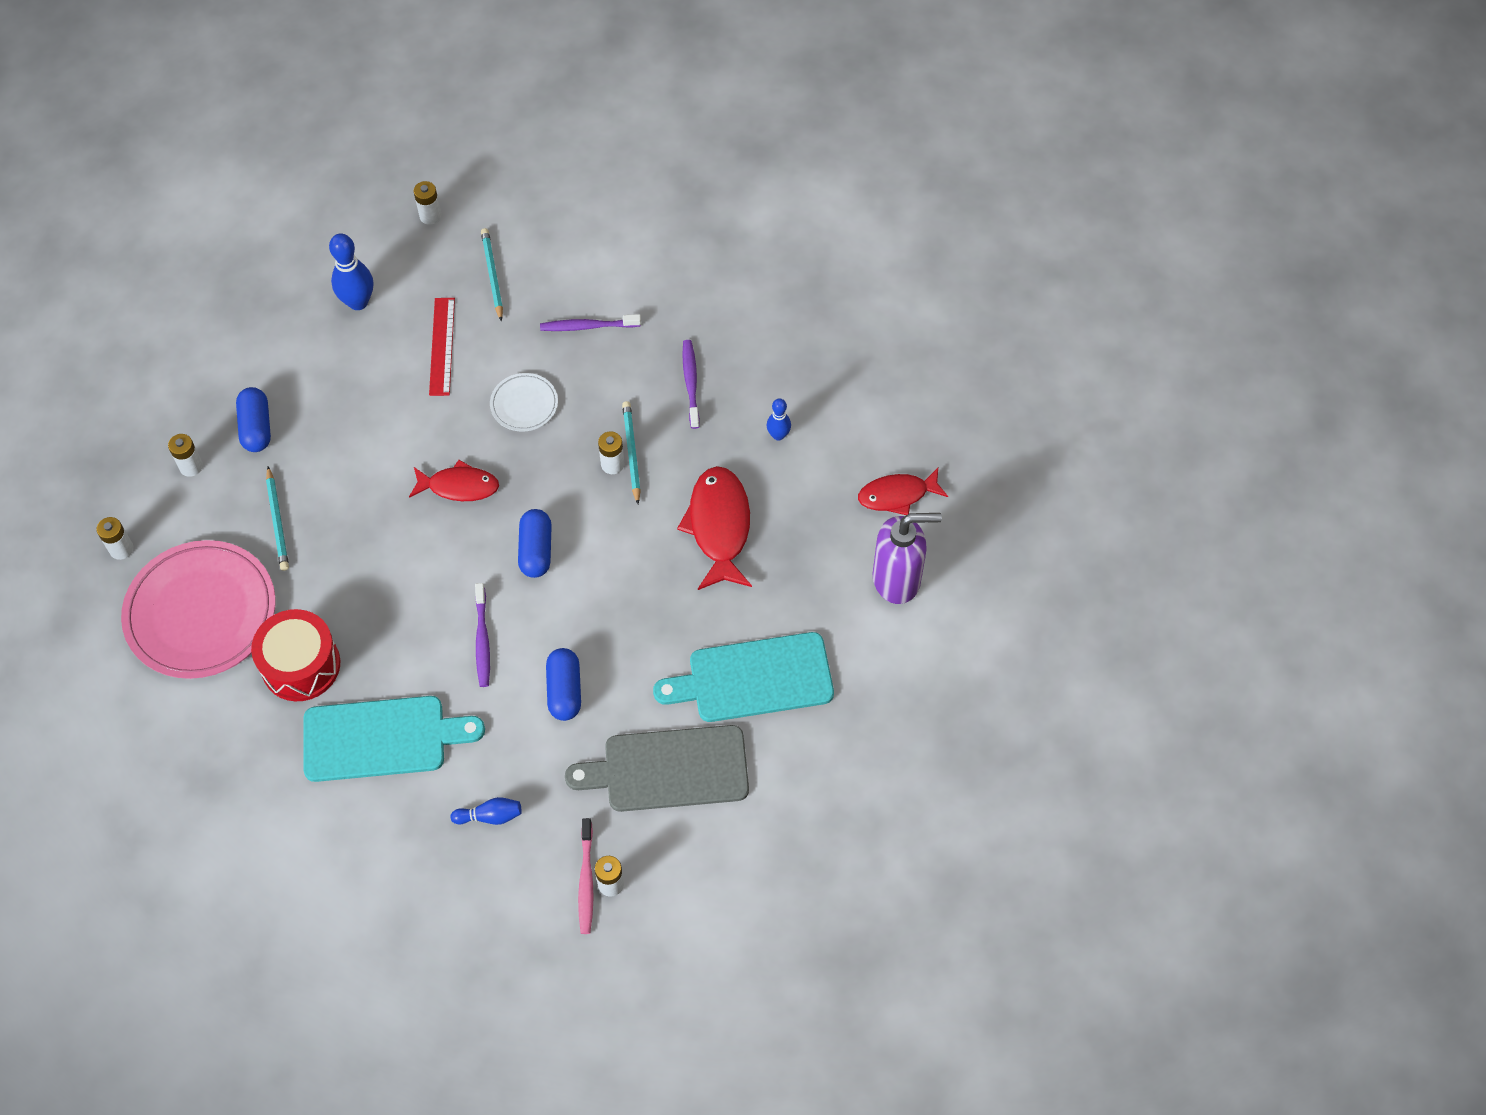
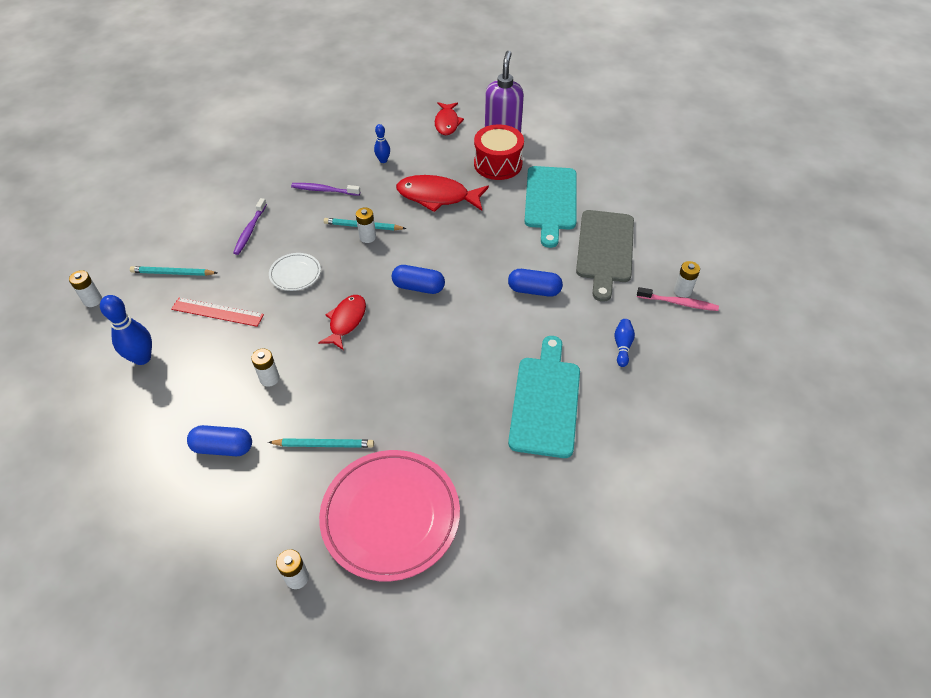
camera: 75 degrees left, 10 degrees down
white battery [168,434,203,477] -> white battery moved to [251,349,279,387]
red drum [251,609,340,701] -> red drum moved to [474,124,524,180]
purple toothbrush [475,583,490,687] -> none

